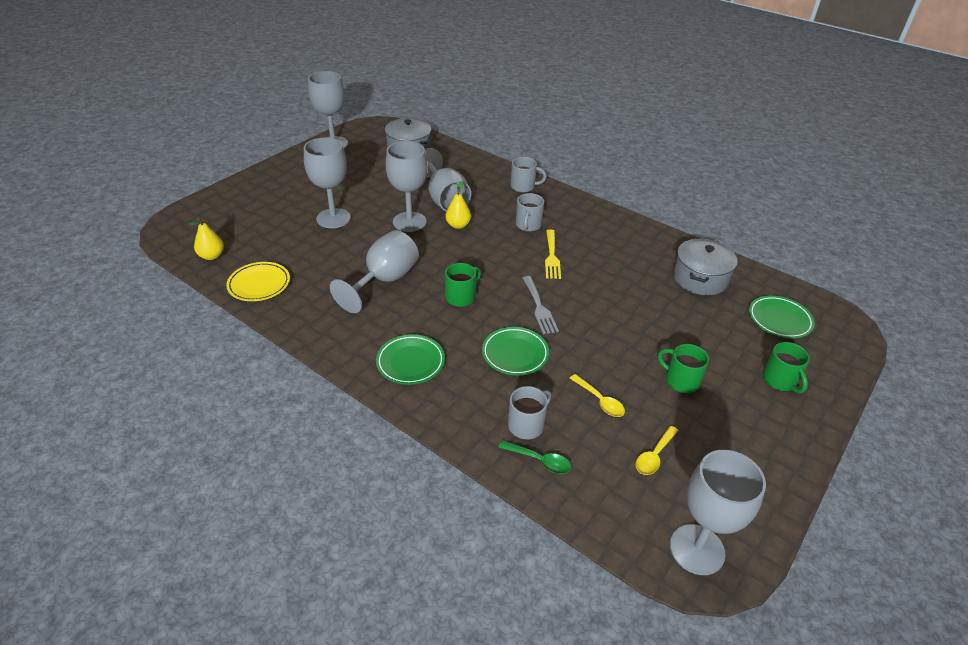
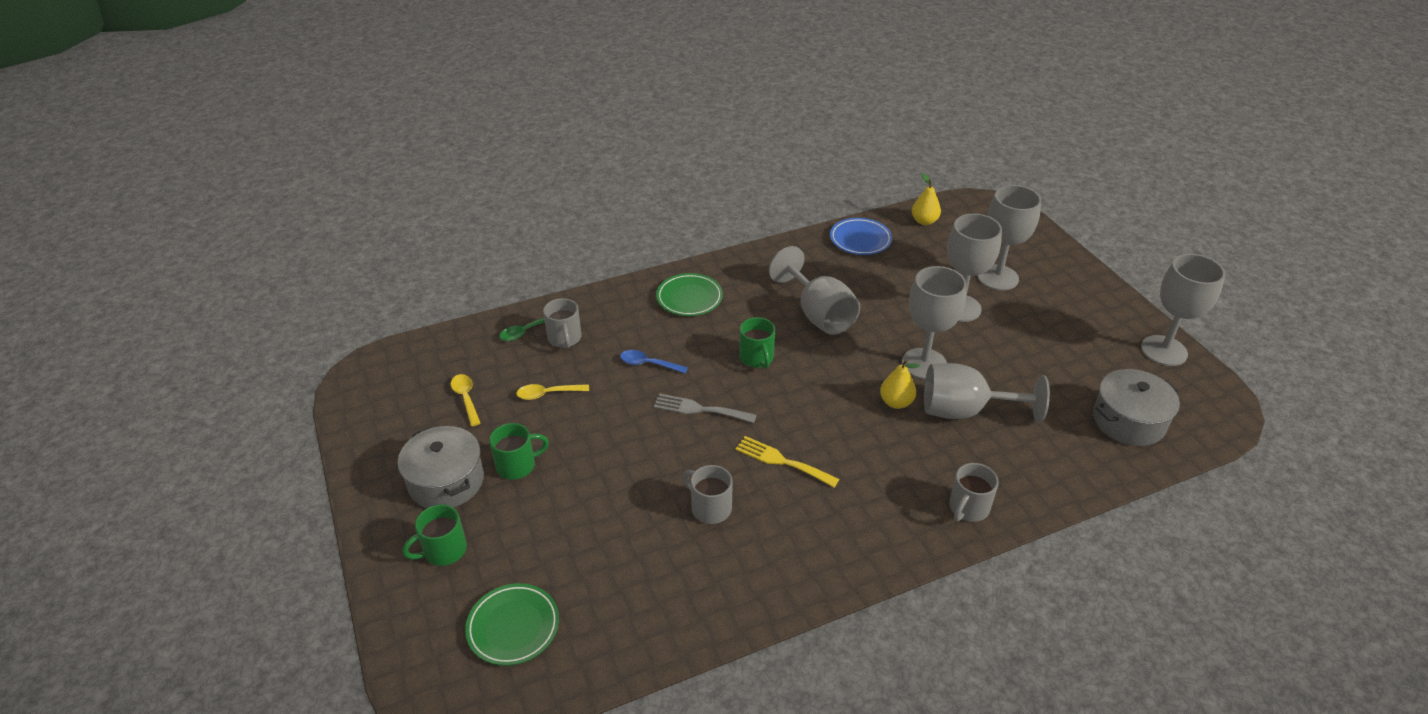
camera: 120 degrees right, 0 degrees up
yellow plate [226,262,290,301] -> blue plate [830,218,892,255]
green plate [482,327,549,375] -> blue spoon [620,350,688,373]
grey mug [516,193,544,232] -> grey mug moved to [683,465,733,524]
grey goblet [670,450,766,575] -> grey goblet moved to [978,185,1041,290]
grey pot [673,239,738,295] -> grey pot moved to [398,426,484,508]
green mug [762,342,810,393] -> green mug turned 45 degrees counterclockwise [402,504,467,566]

